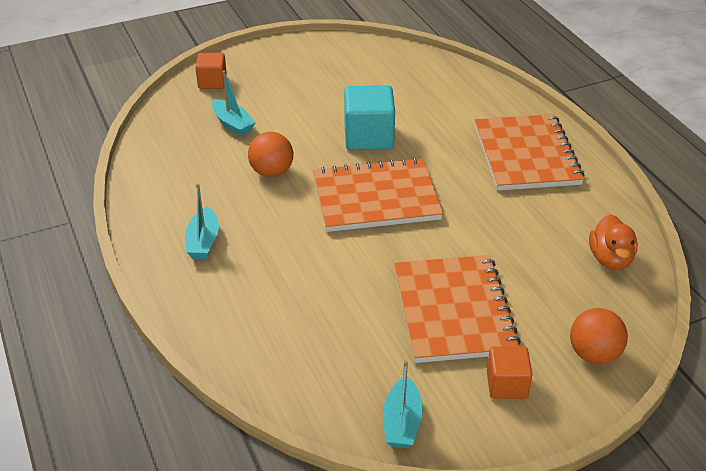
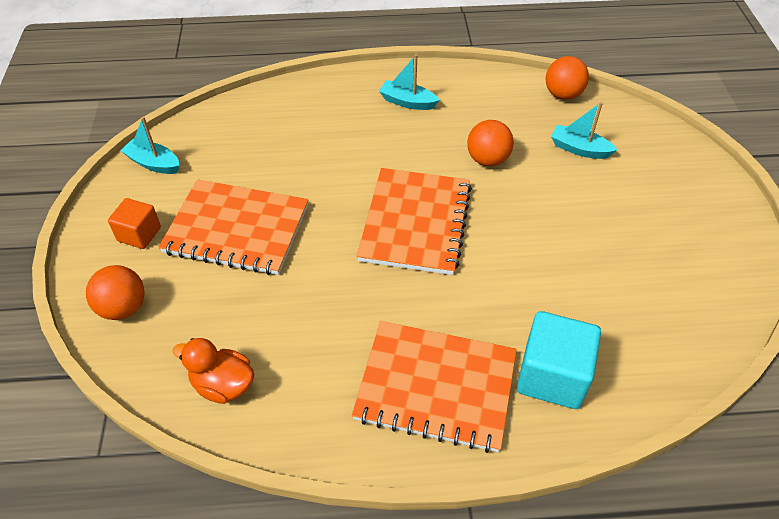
camera: 110 degrees right, 10 degrees up
orange cube [195,53,227,89] -> none
turquoise boat [212,71,256,136] -> turquoise boat turned 45 degrees clockwise [551,102,617,159]
turquoise cube [344,85,395,150] -> turquoise cube moved to [517,311,601,409]
none -> orange ball [545,56,589,100]

